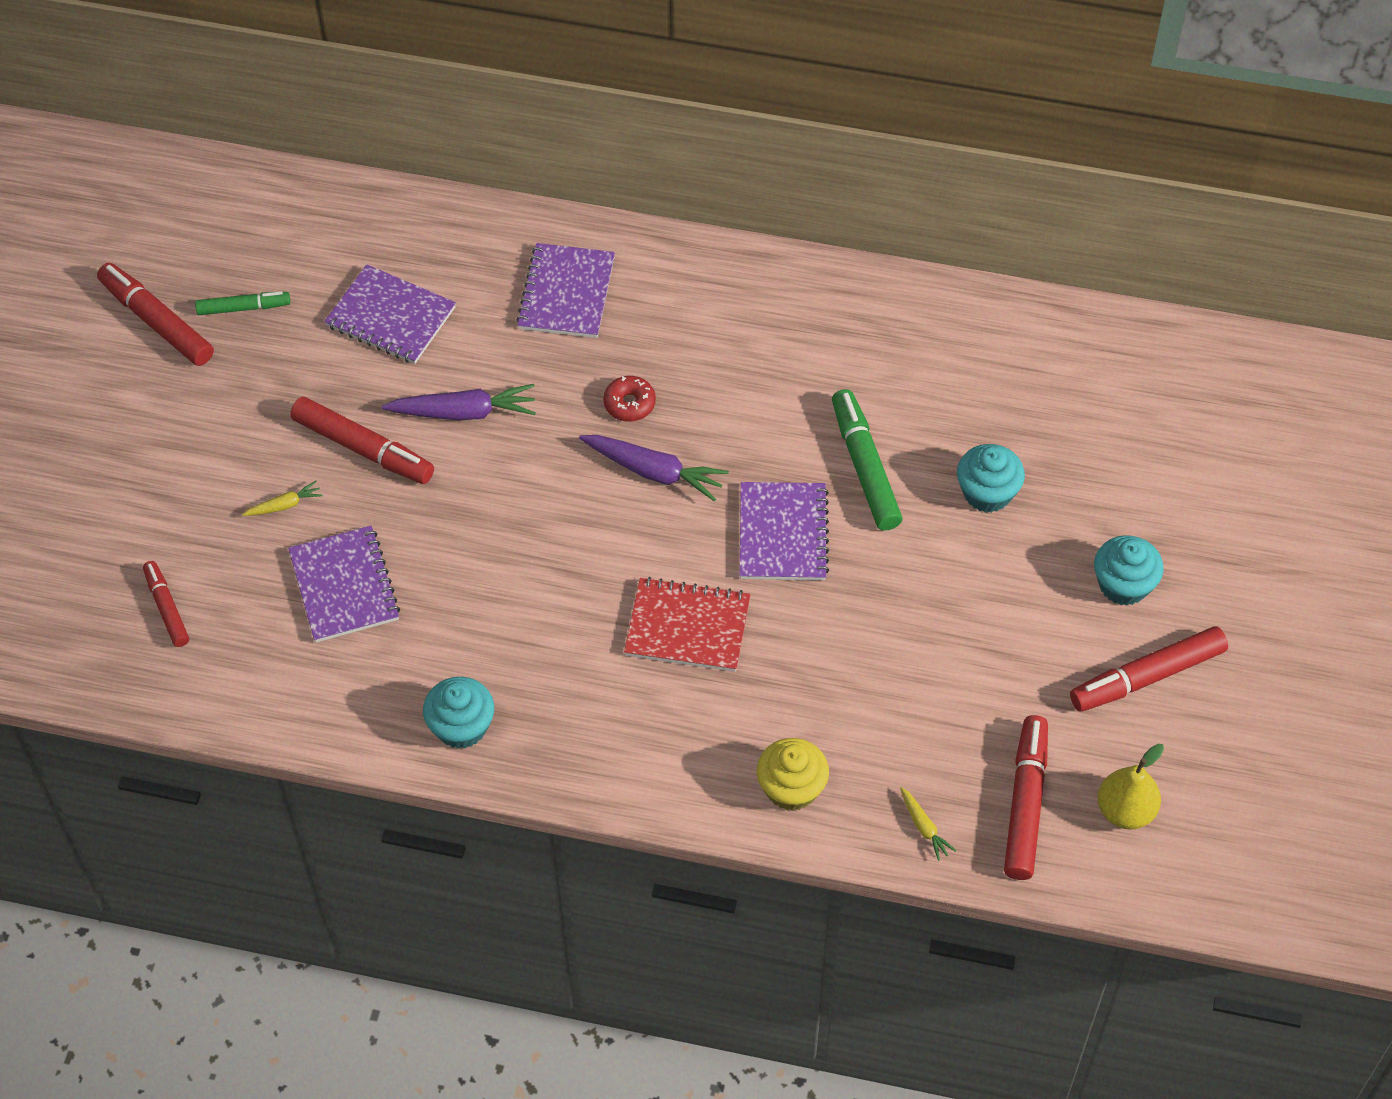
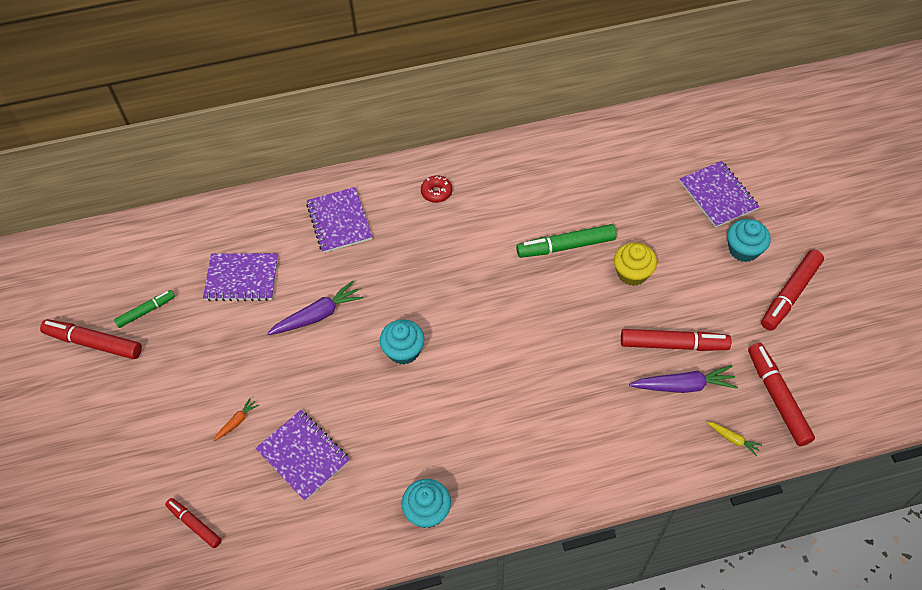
camera: 25 degrees left, 0 degrees up
yellow carrot [242,481,323,516] -> orange carrot [214,397,259,441]
red marker [290,397,434,484] -> red marker moved to [621,329,731,351]
purple carrot [579,435,729,502] -> purple carrot moved to [629,365,738,393]
red donut [603,376,656,422] -> red donut moved to [421,175,452,203]
red notebook [624,577,751,672] -> none
purple notebook [739,482,829,580] -> purple notebook moved to [680,161,760,228]
yellow cupcake [757,738,829,811] -> yellow cupcake moved to [614,242,657,286]
green marker [832,389,902,531] -> green marker turned 60 degrees counterclockwise [516,224,617,258]
turquoise cupcake [957,444,1025,513] -> turquoise cupcake moved to [380,320,424,365]
yellow pear [1098,744,1164,830] -> none

